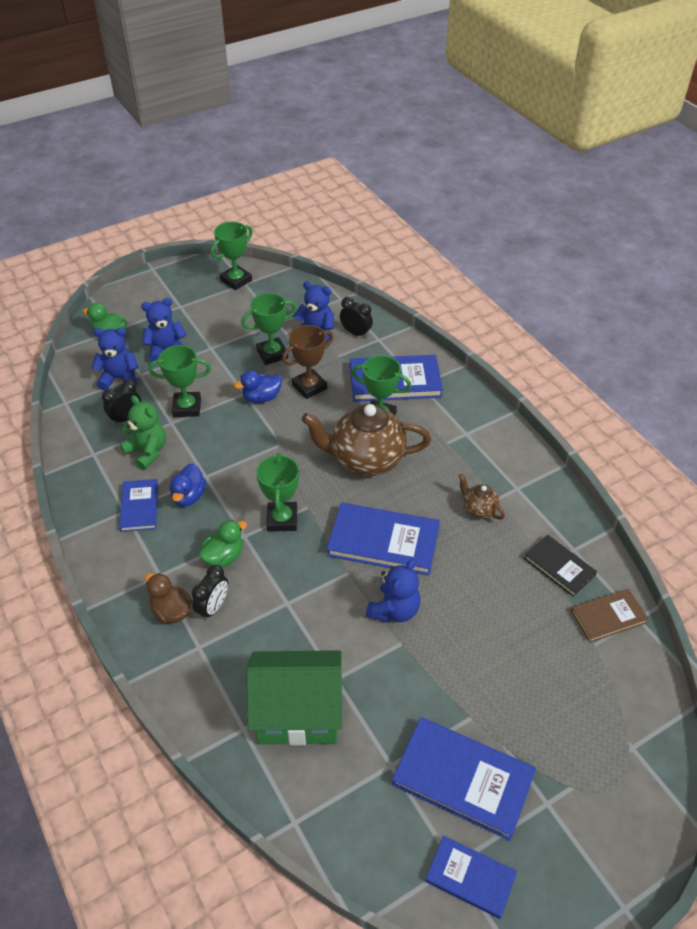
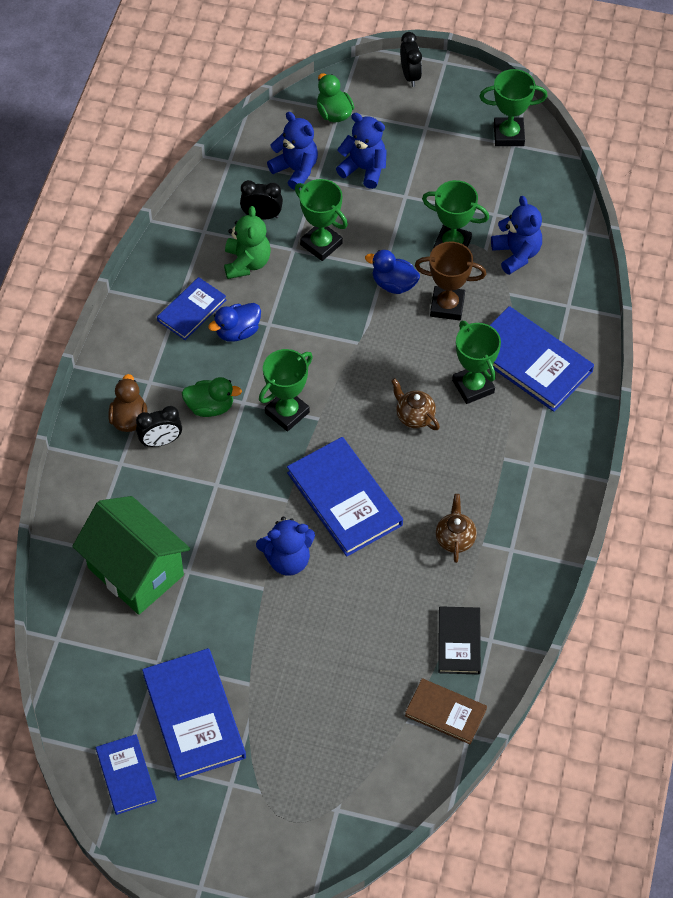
camera: 45 degrees right, 10 degrees up
brown teapot [301,404,431,476] -> brown teapot [391,378,440,430], size x0.46
black clock [340,297,373,338] -> black clock moved to [400,32,422,87]

